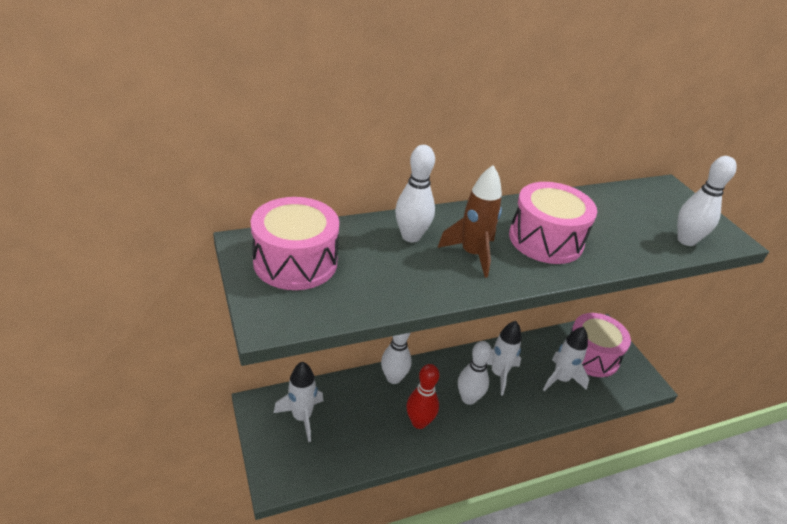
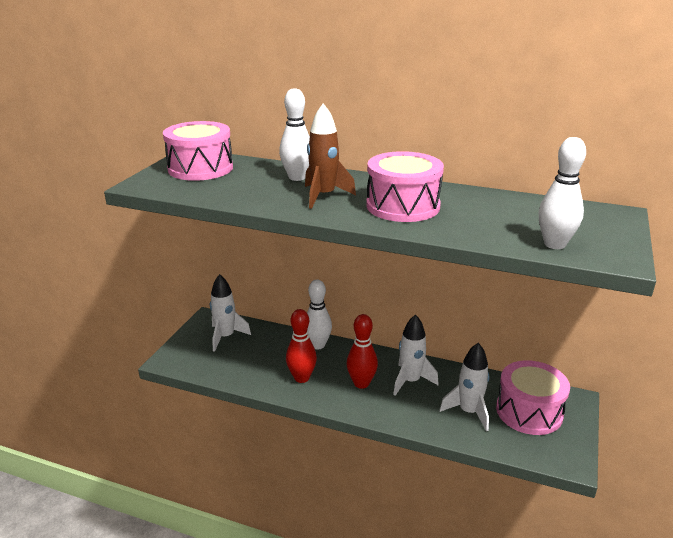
camera: 45 degrees right, 10 degrees down
white bowling pin [458,341,492,405] -> red bowling pin [347,314,378,389]

